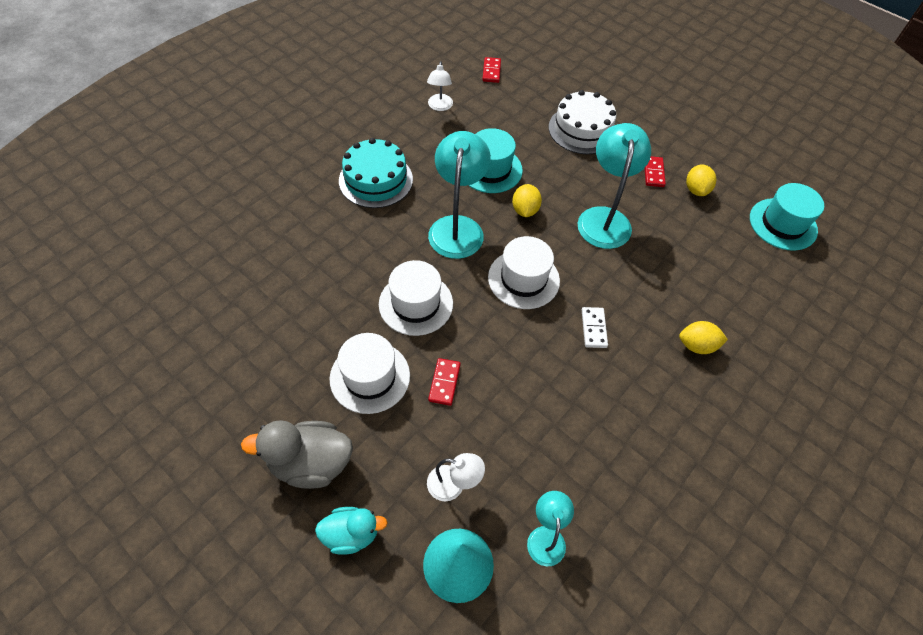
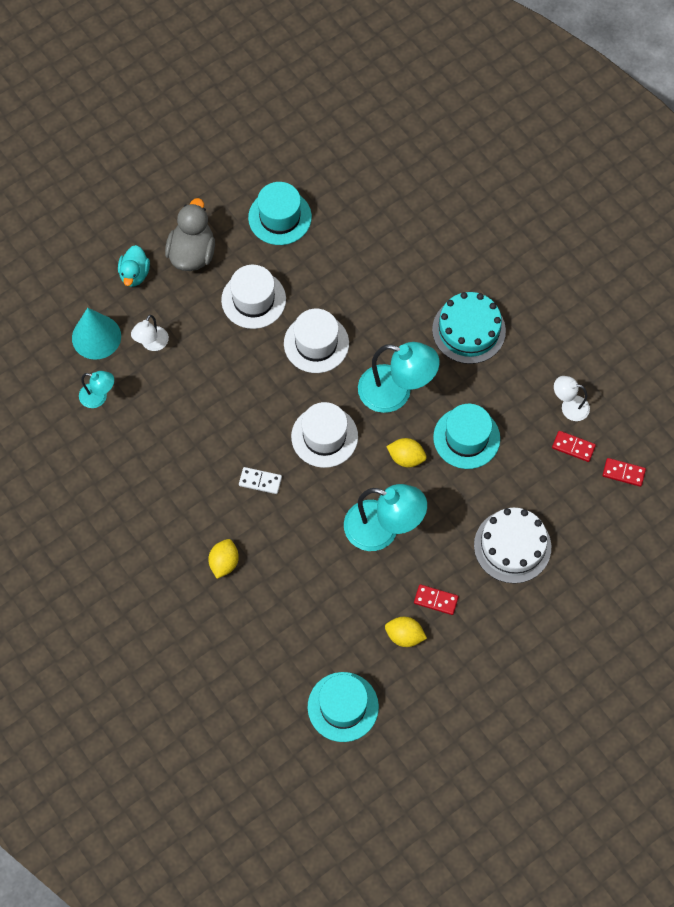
camera: 105 degrees right, 10 degrees up
red domino [428,358,461,406] -> red domino moved to [552,431,596,462]
none -> turquoise hat [248,182,312,245]

